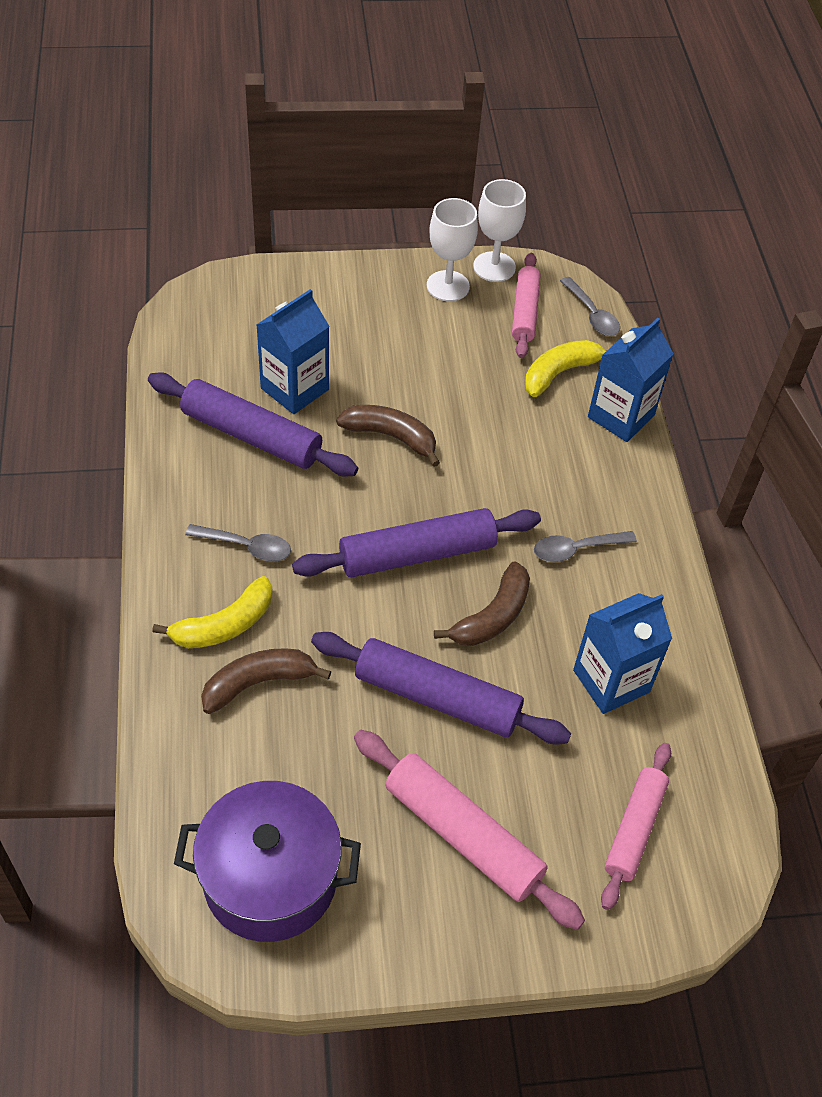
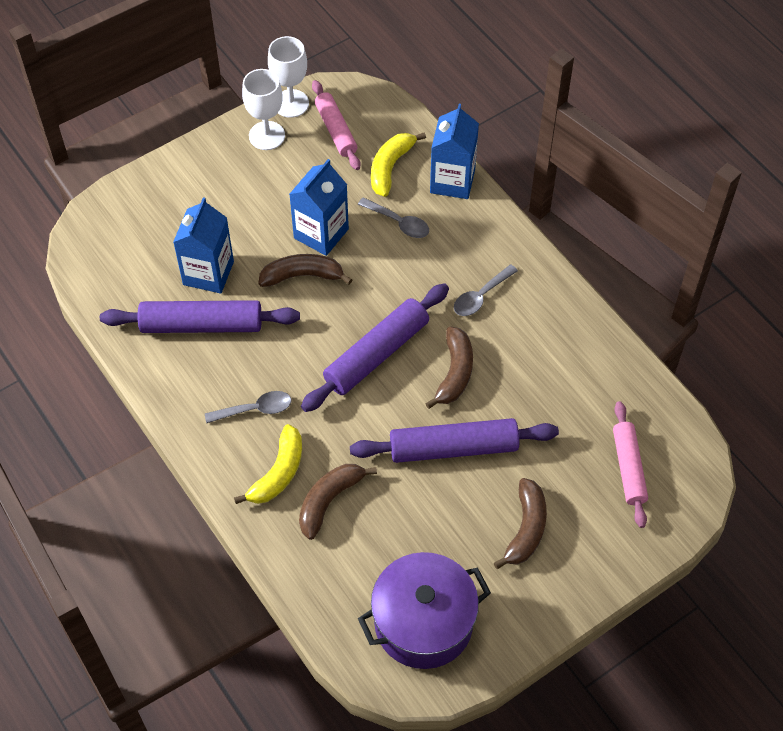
camera: 25 degrees left, 5 degrees up
pink rolling pin [354,730,585,930] -> brown banana [494,478,547,569]
grey spoon [560,277,620,336] -> grey spoon moved to [358,197,429,238]
blue carton [573,593,672,714] -> blue carton moved to [289,159,349,256]

